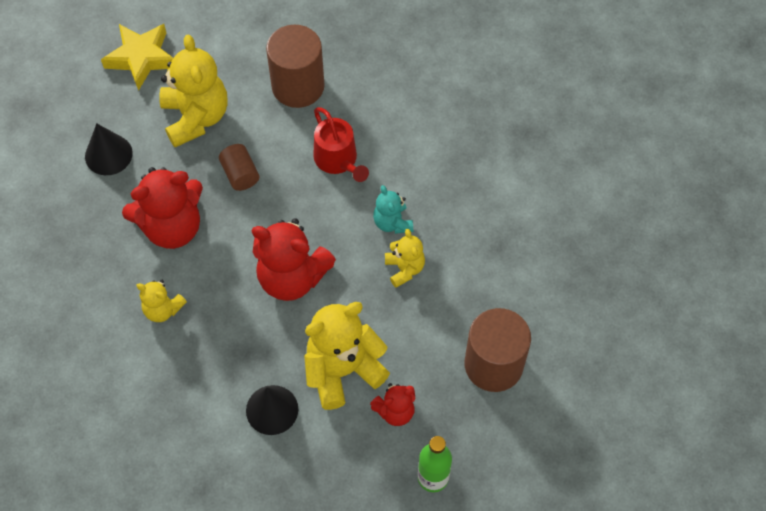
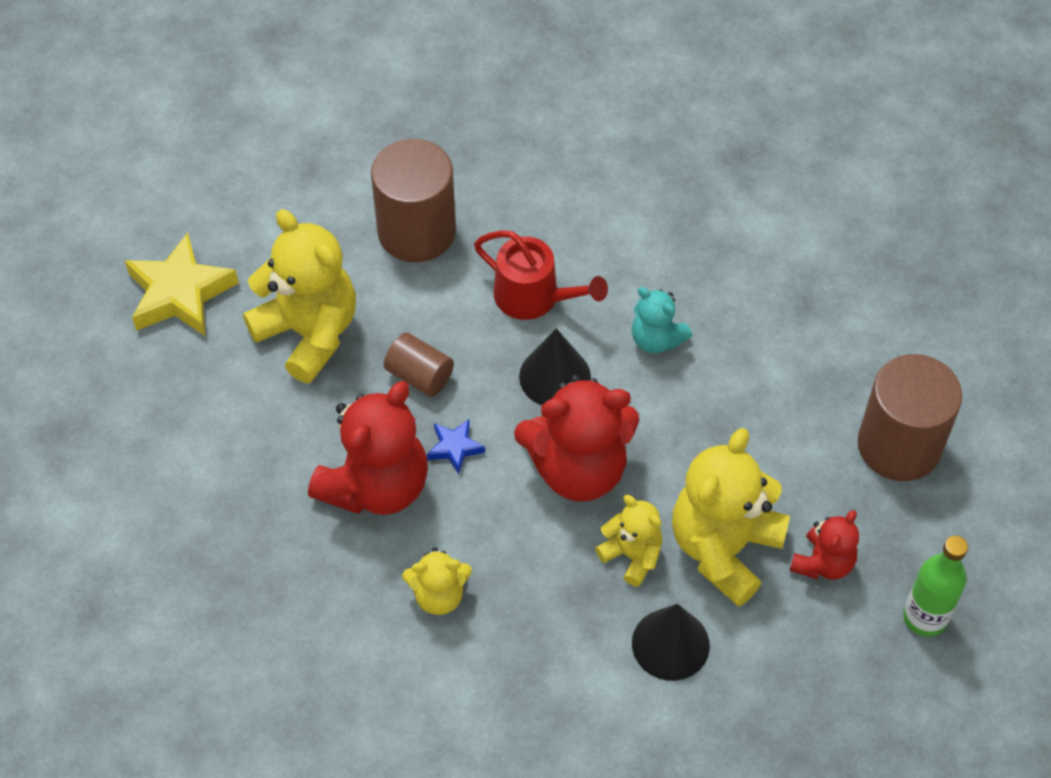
camera: 30 degrees left, 5 degrees down
black cone [85,124,133,175] -> black cone moved to [519,328,591,405]
yellow teddy bear [385,229,425,288] -> yellow teddy bear moved to [595,495,662,587]
none -> blue star [427,419,485,474]

